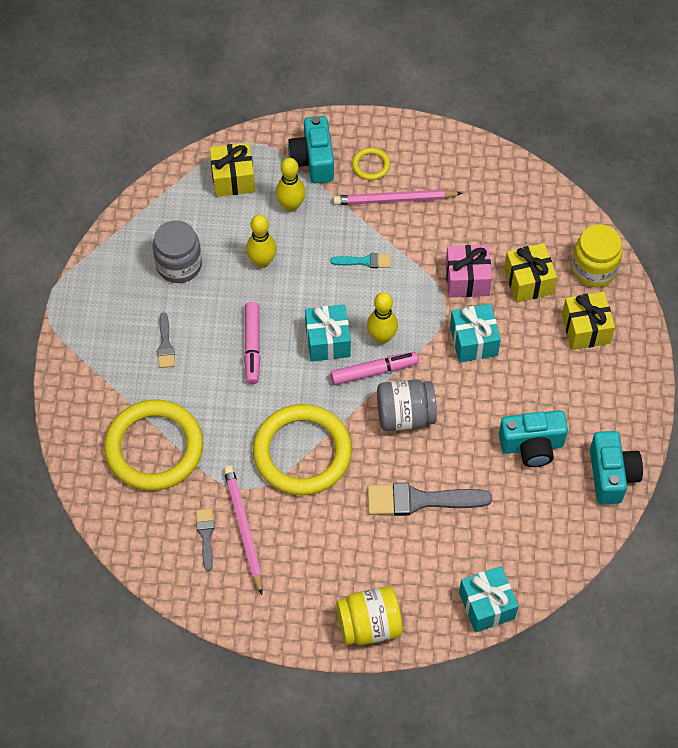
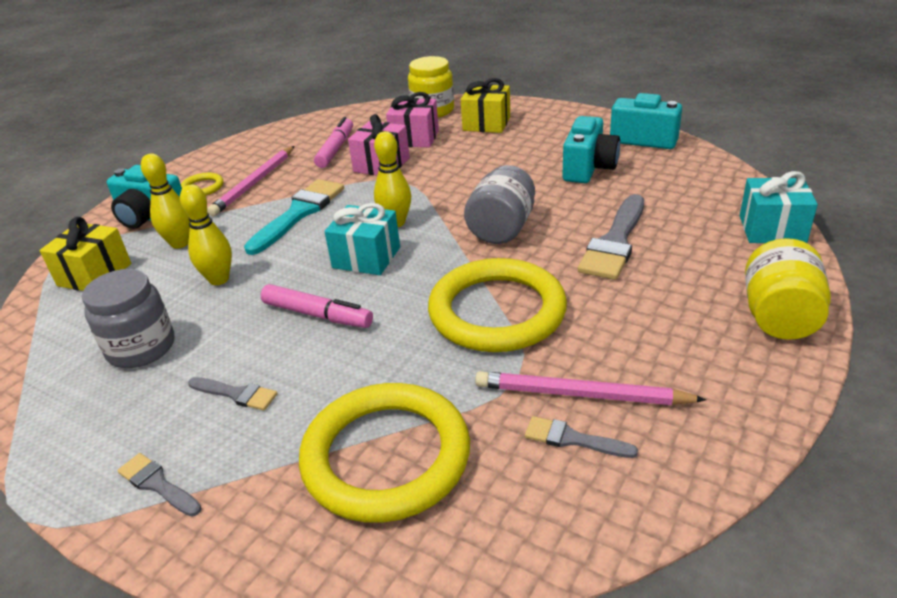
camera: 60 degrees left, 25 degrees down
turquoise brush [330,253,391,268] -> turquoise brush [244,179,344,255], size x1.91
pink marker [330,352,419,385] -> pink marker moved to [314,117,353,168]
turquoise gift [450,304,501,363] -> none
yellow gift [504,243,557,303] -> pink gift [386,92,439,147]
none -> grey brush [117,453,202,516]

